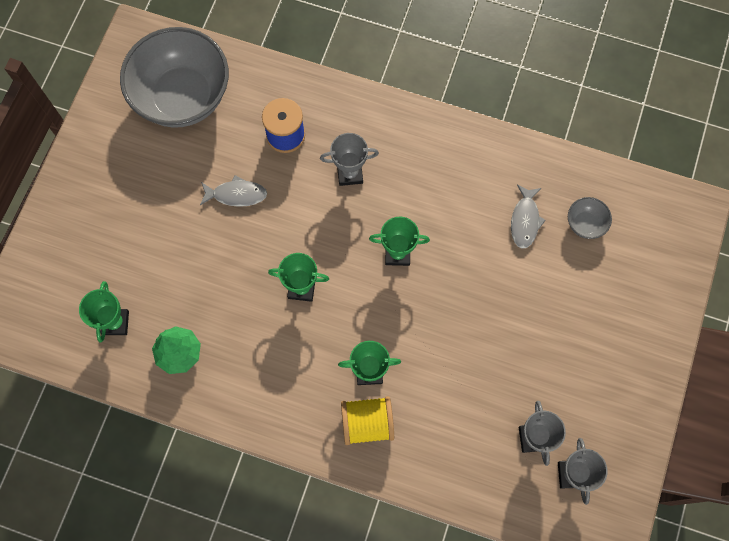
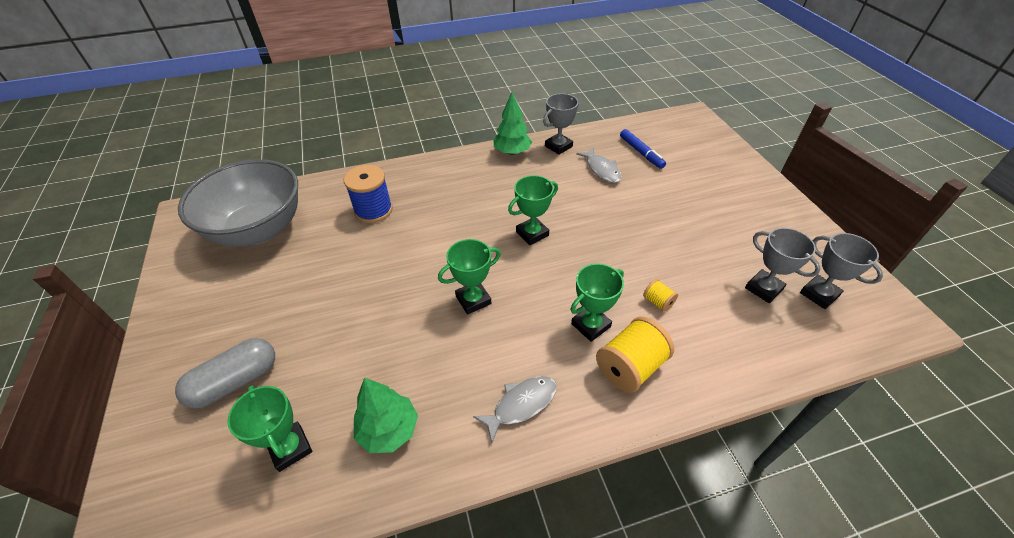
camera: 35 degrees left, 25 degrees down
grey fish [200,175,267,207] -> grey fish moved to [473,376,557,442]
grey trophy [320,133,379,186] -> grey trophy moved to [543,93,579,155]
grey bowl [568,197,612,239] -> blue marker [620,129,666,169]
none -> grey capsule [175,338,275,409]
none -> green tree [494,92,532,155]
none -> yellow spool [643,279,678,312]

